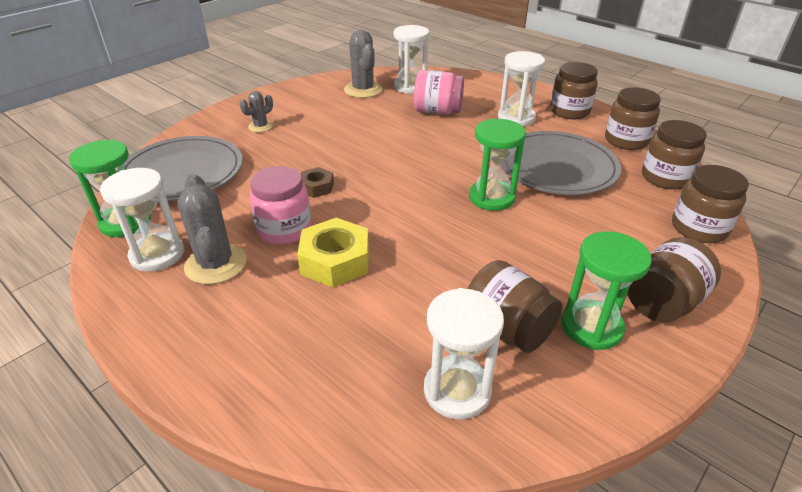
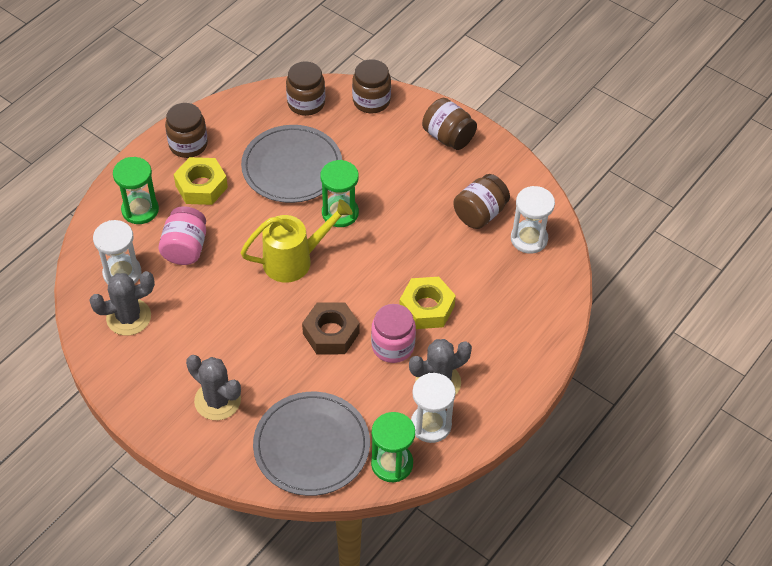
camera: 95 degrees left, 15 degrees up
grey cactus [240,91,273,132] -> grey cactus [186,355,241,420], size x1.76
brown nut [301,167,334,198] -> brown nut [302,302,359,354], size x1.76
white hourglass [498,51,545,126] -> yellow nut [174,157,228,205]
green hourglass [561,231,652,350] -> green hourglass moved to [113,157,159,224]
brown jar [605,87,661,150] -> none
none -> yellow watering can [240,199,353,283]

